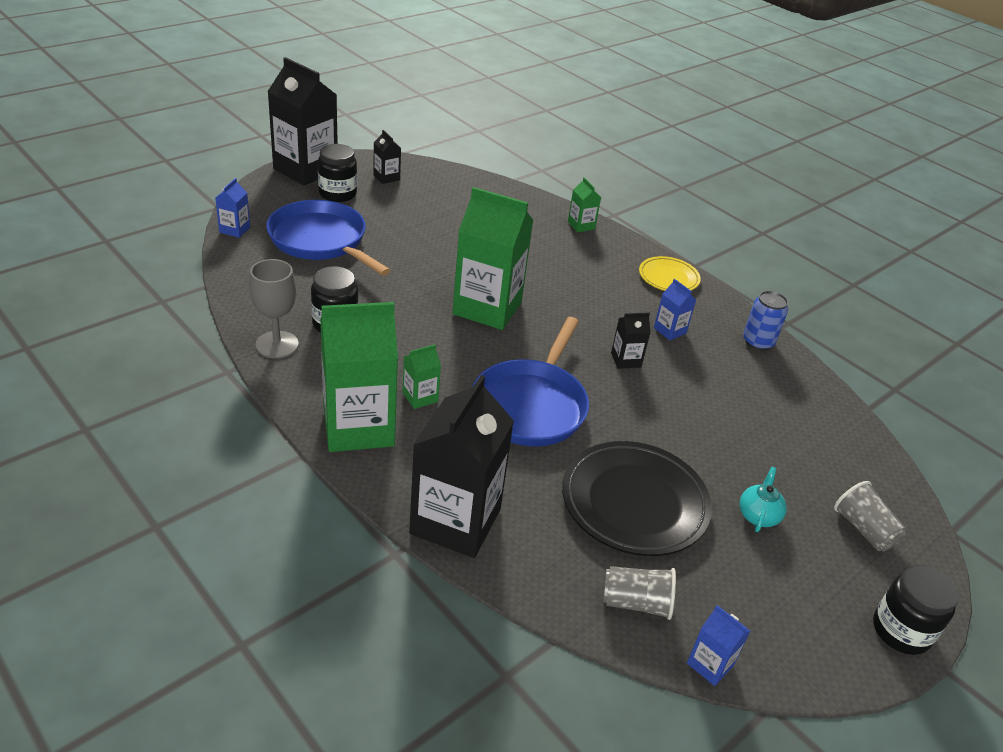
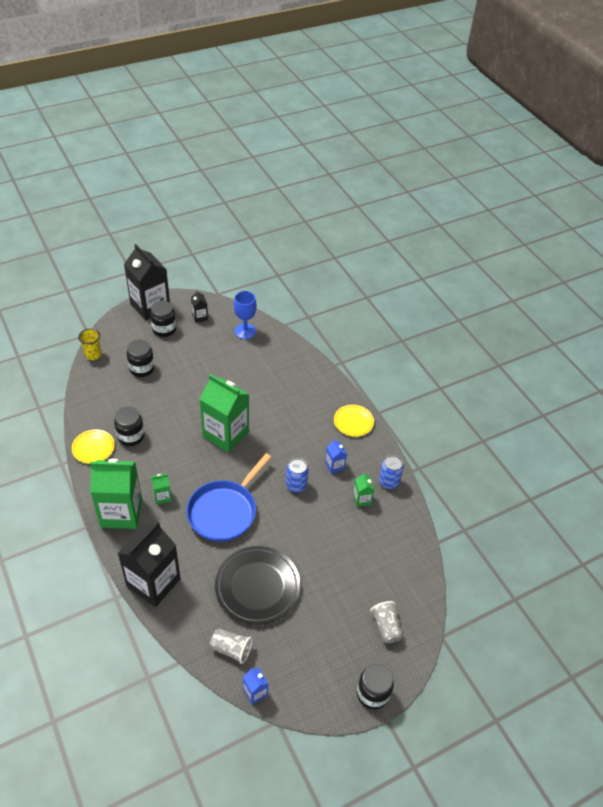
camera: 15 degrees right, 10 degrees up
blue carton [215,178,250,238] -> yellow cup [78,329,101,360]
grey goblet [249,259,299,358] -> yellow plate [72,429,115,464]
blue pan [266,200,391,276] -> black jar [127,339,155,377]
green carton [568,177,601,233] -> green carton moved to [353,473,374,507]
black carton [611,312,651,369] -> blue can [286,458,309,492]
turquoise teapot [739,467,787,532] -> none
none -> blue goblet [234,291,257,339]

